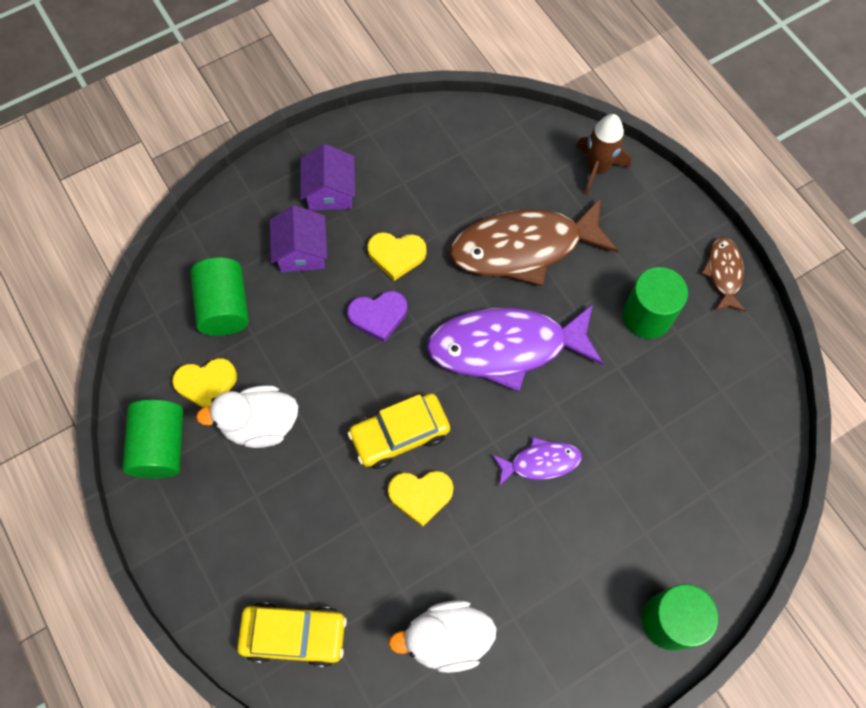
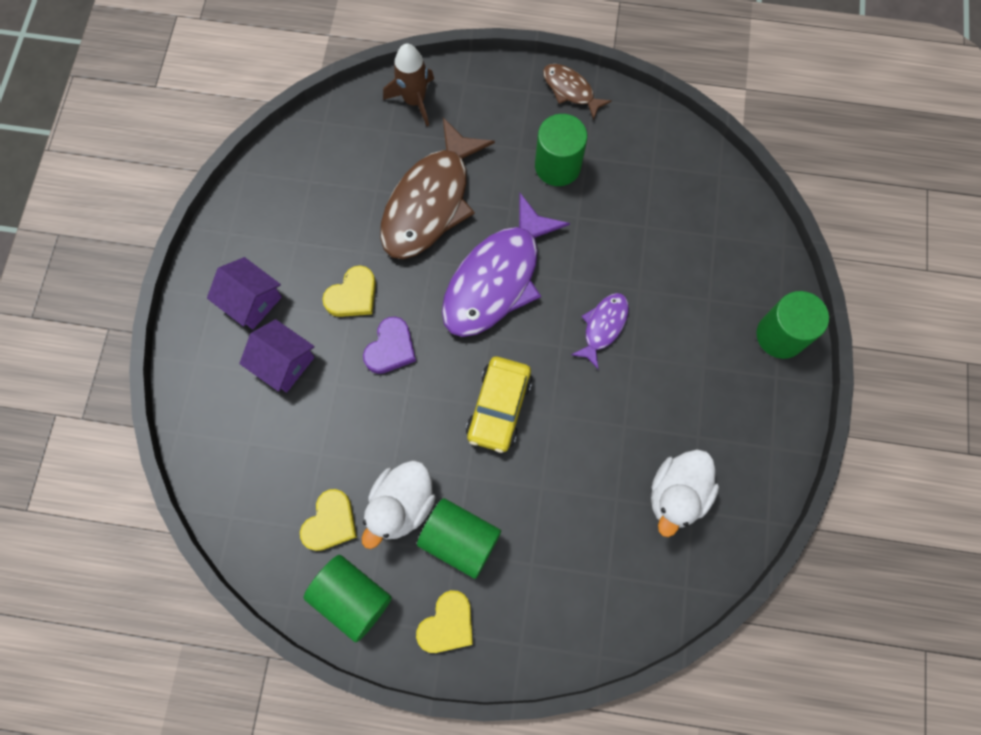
camera: 50 degrees left, 5 degrees up
green cylinder [190,257,249,336] -> green cylinder moved to [417,498,501,579]
yellow car [237,603,347,667] -> none
yellow heart [388,471,454,527] -> yellow heart moved to [416,590,473,653]

